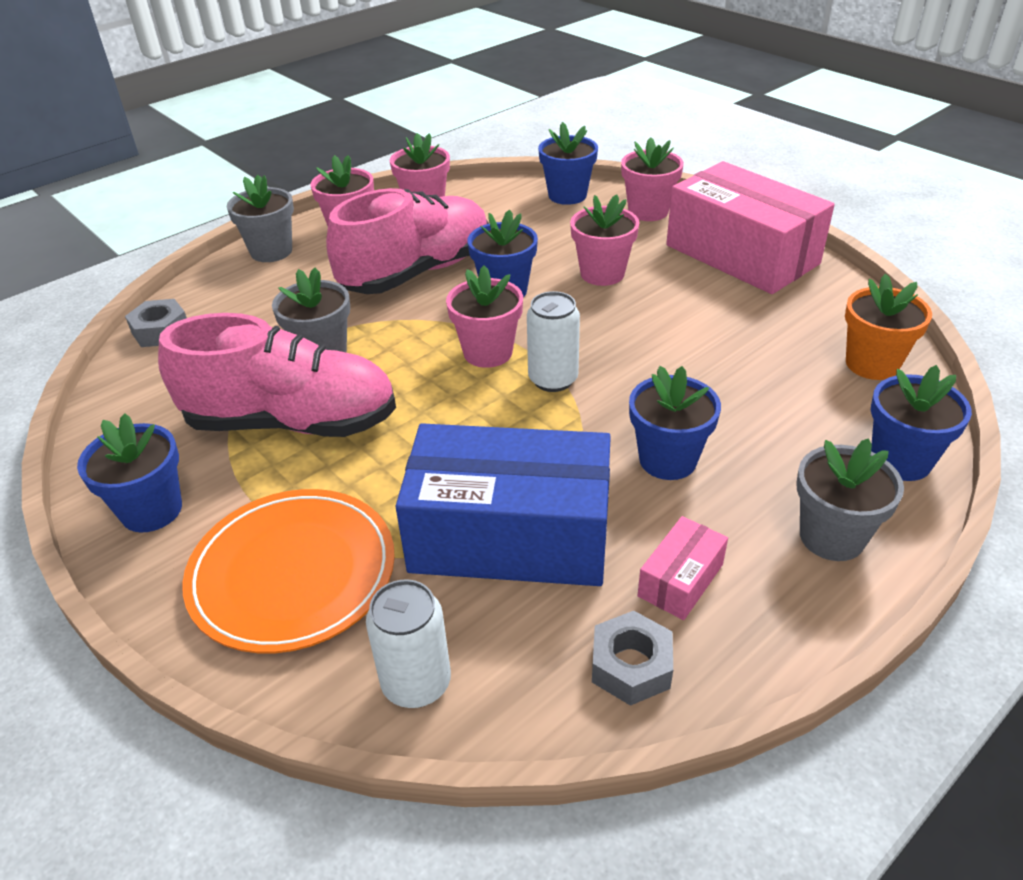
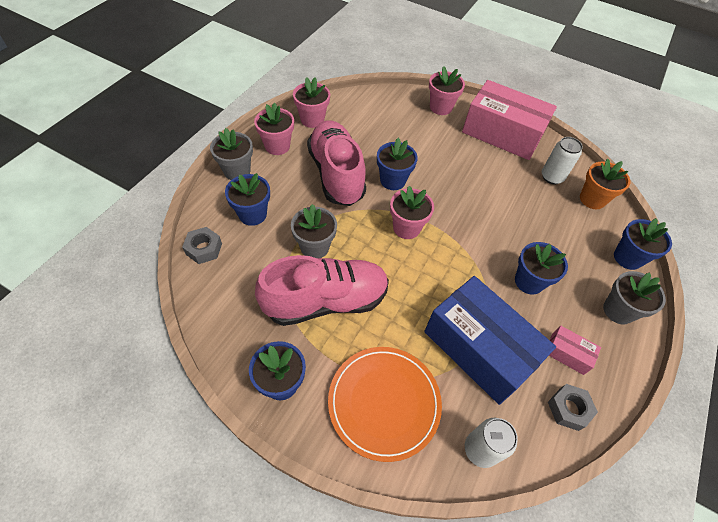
camera: 25 degrees left, 15 degrees up
pink shoe [326,188,489,294] -> pink shoe turned 45 degrees counterclockwise [307,120,366,206]
blue box [395,423,611,586] -> blue box turned 60 degrees clockwise [424,276,556,405]
white can [527,291,580,392] -> white can moved to [542,137,583,185]
blue flower pot [538,122,598,205] -> blue flower pot moved to [225,173,270,226]
pink flower pot [570,194,640,286] -> none
pink box [638,516,728,620] -> pink box turned 75 degrees counterclockwise [549,326,601,375]

